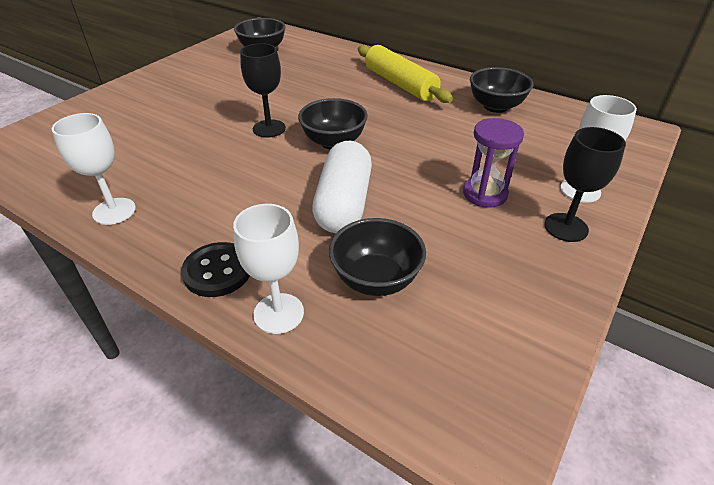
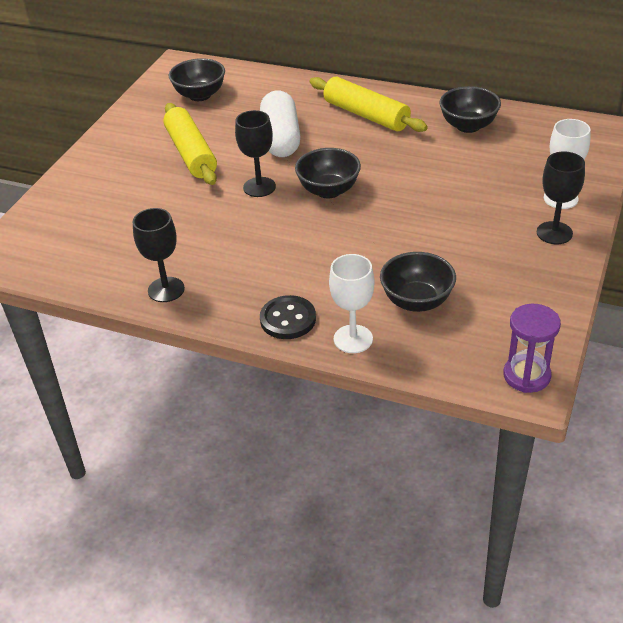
camera: 10 degrees left, 0 degrees up
white goblet [52,113,136,225] -> black goblet [133,208,185,302]
white capsule [312,141,372,233] -> white capsule moved to [260,90,301,157]
purple hourglass [463,118,524,208] -> purple hourglass moved to [503,304,561,393]
none -> yellow rolling pin [163,103,217,185]

